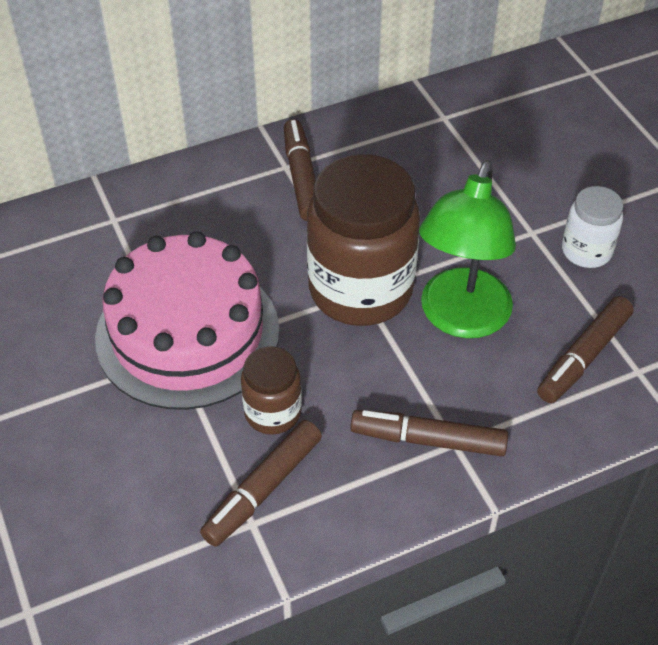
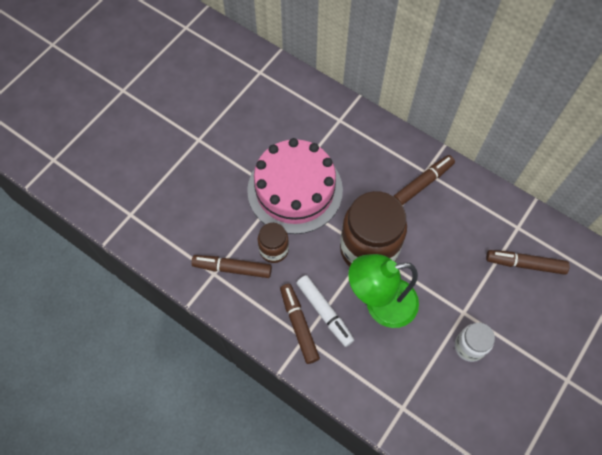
camera: 60 degrees right, 15 degrees up
brown marker [537,296,634,403] -> brown marker moved to [486,250,570,275]
none -> white marker [296,275,354,347]

